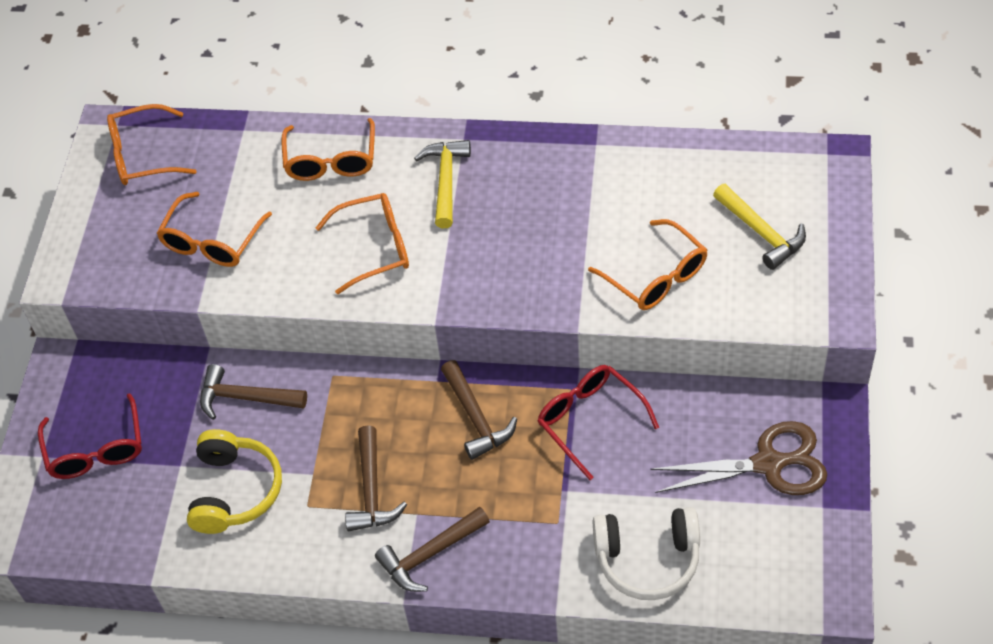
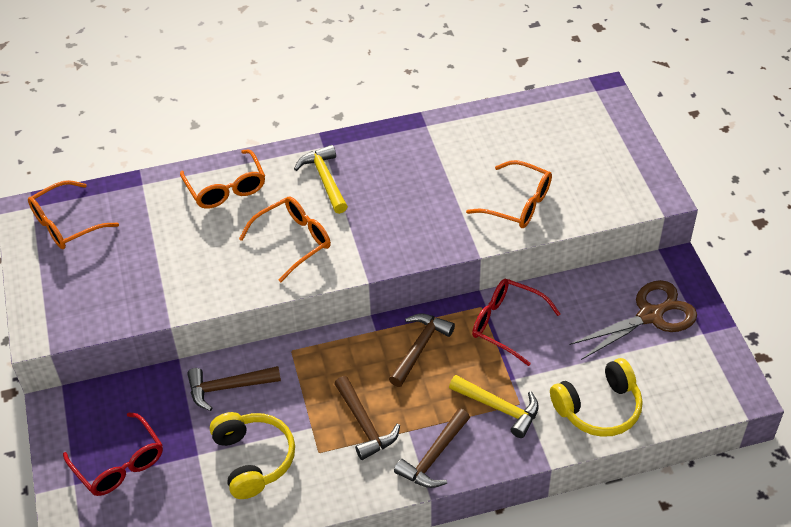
camera: 25 degrees left, 5 degrees down
orange glasses [156,192,272,267] -> none
brown hammer [441,360,517,460] -> brown hammer turned 105 degrees counterclockwise [389,314,455,387]
white headphones [593,507,700,600] -> yellow headphones [550,358,643,437]
yellow hammer [713,184,806,270] -> yellow hammer moved to [449,375,539,438]

